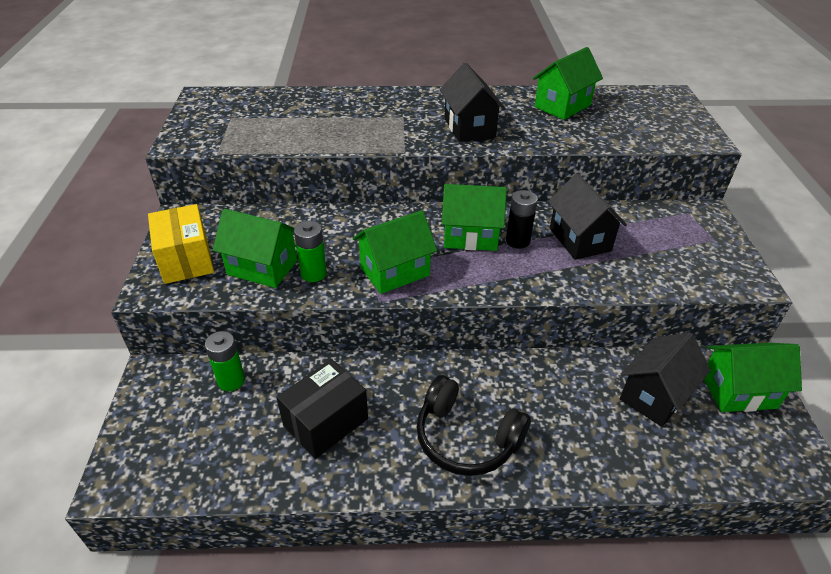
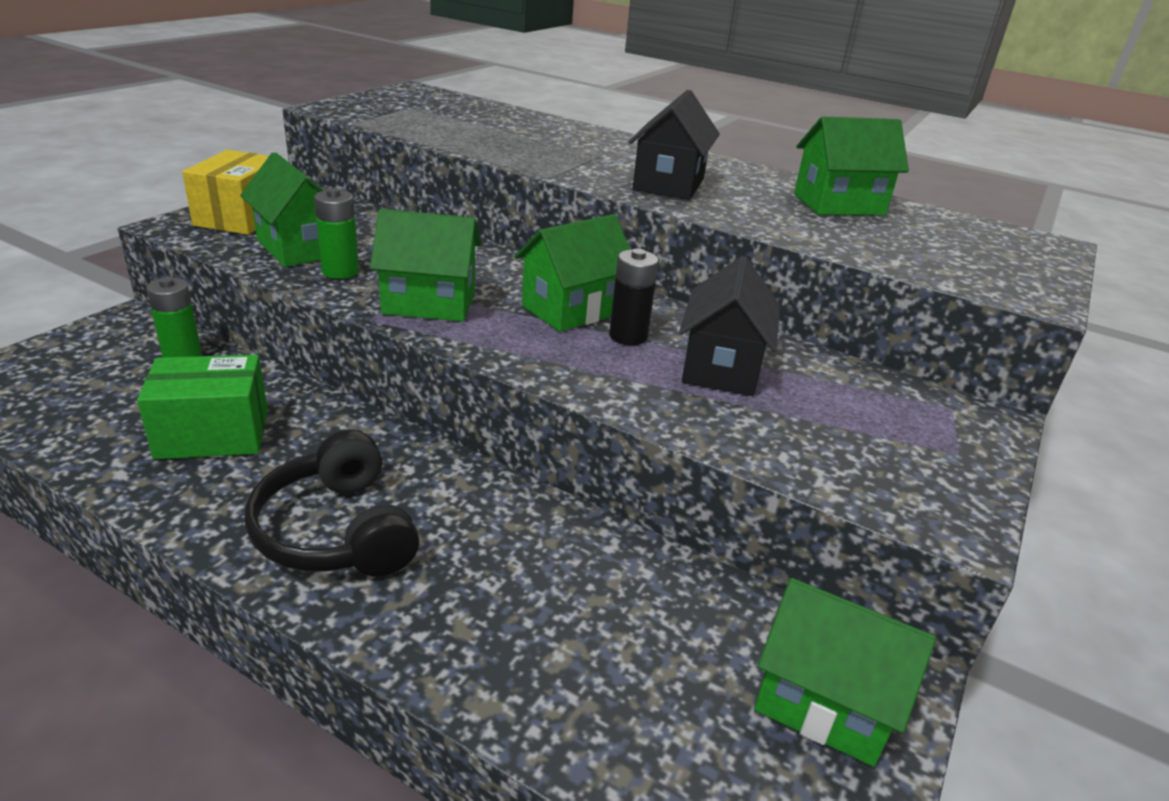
camera: 30 degrees right, 10 degrees down
black box [276,359,368,459] -> green box [137,355,268,459]
green house [442,184,507,251] -> green house turned 75 degrees counterclockwise [514,214,630,332]
black house [620,332,711,427] -> none

